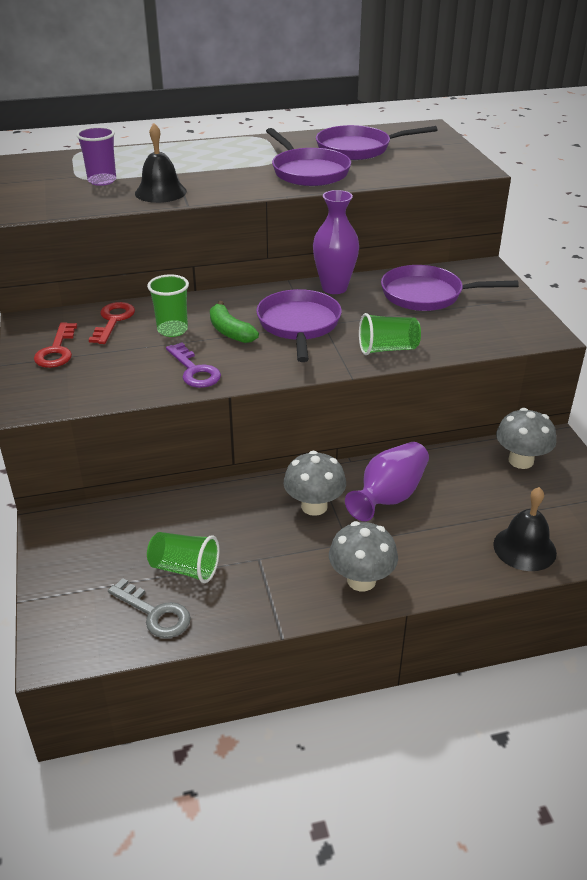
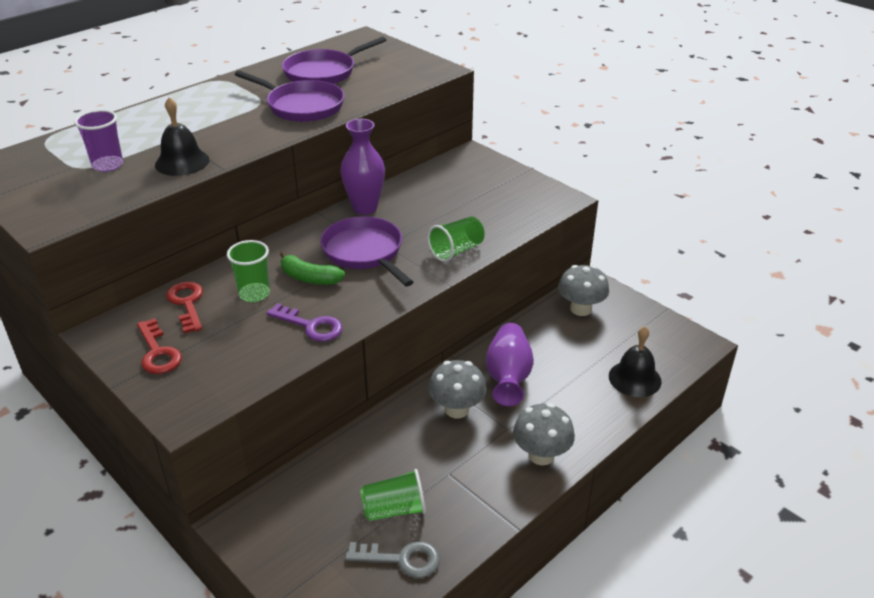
camera: 30 degrees left, 0 degrees up
purple pan [381,265,519,311] -> none

